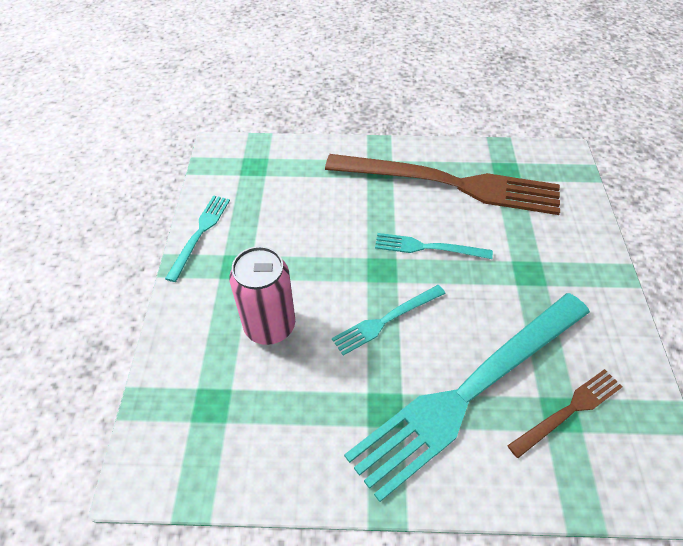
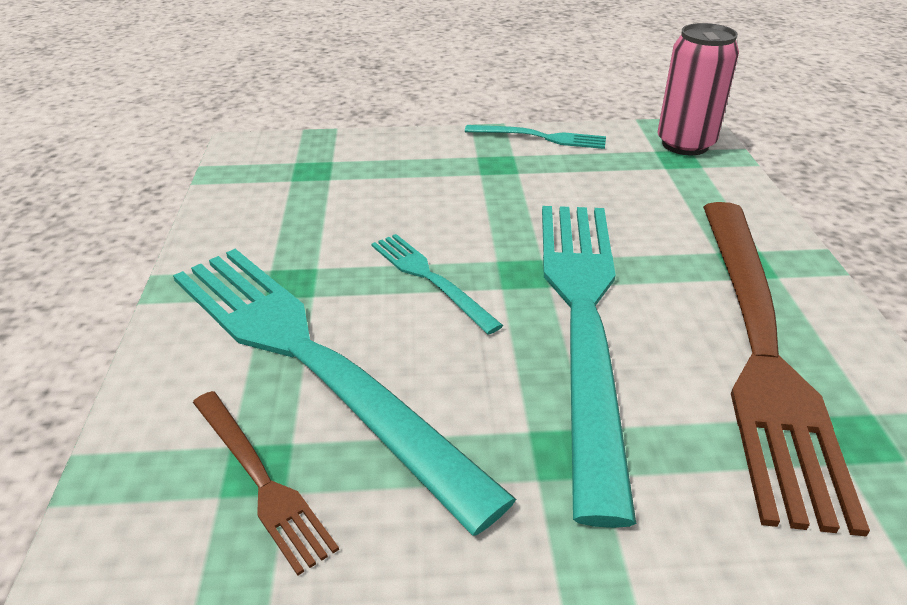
camera: 85 degrees right, 15 degrees down
pink can [229,246,295,345] -> pink can moved to [658,23,739,155]
turquoise fork [375,233,493,259] -> turquoise fork [542,206,636,528], size x2.22

